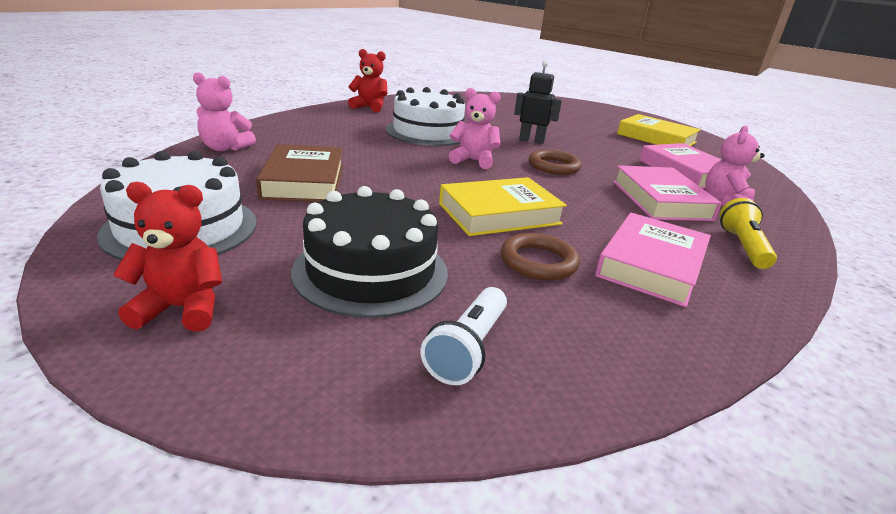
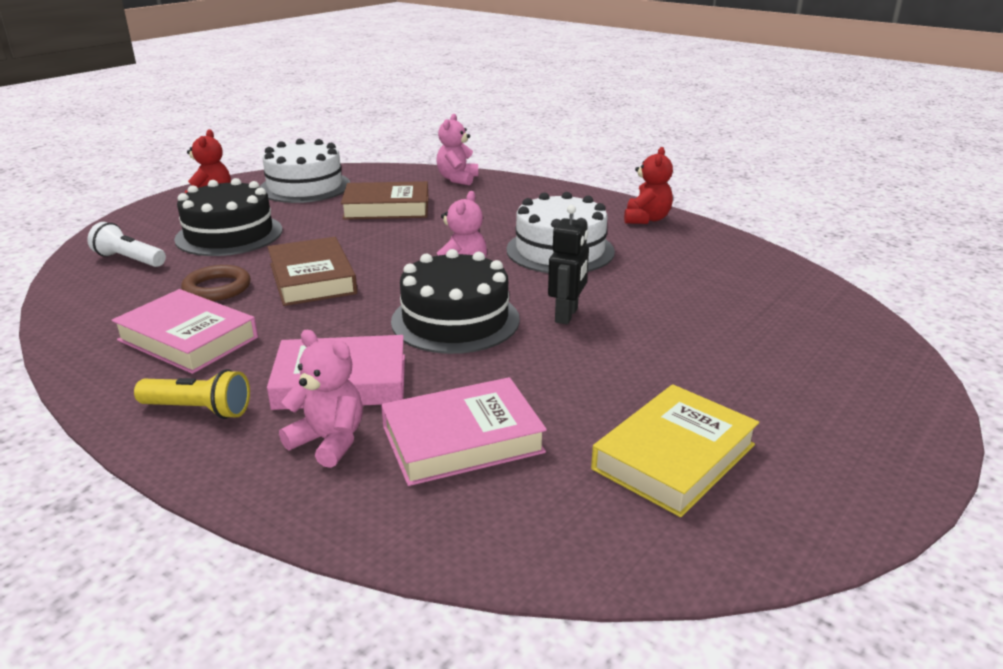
camera: 95 degrees right, 0 degrees up
yellow book [439,177,567,236] -> brown book [268,237,357,306]
brown ring [529,150,581,175] -> black cake [391,249,520,354]

